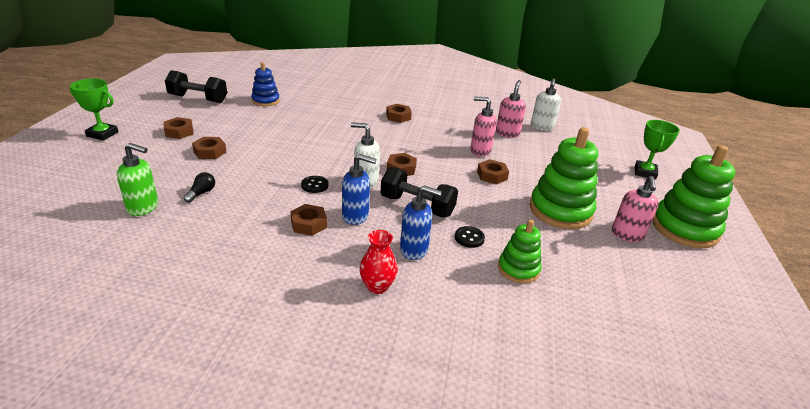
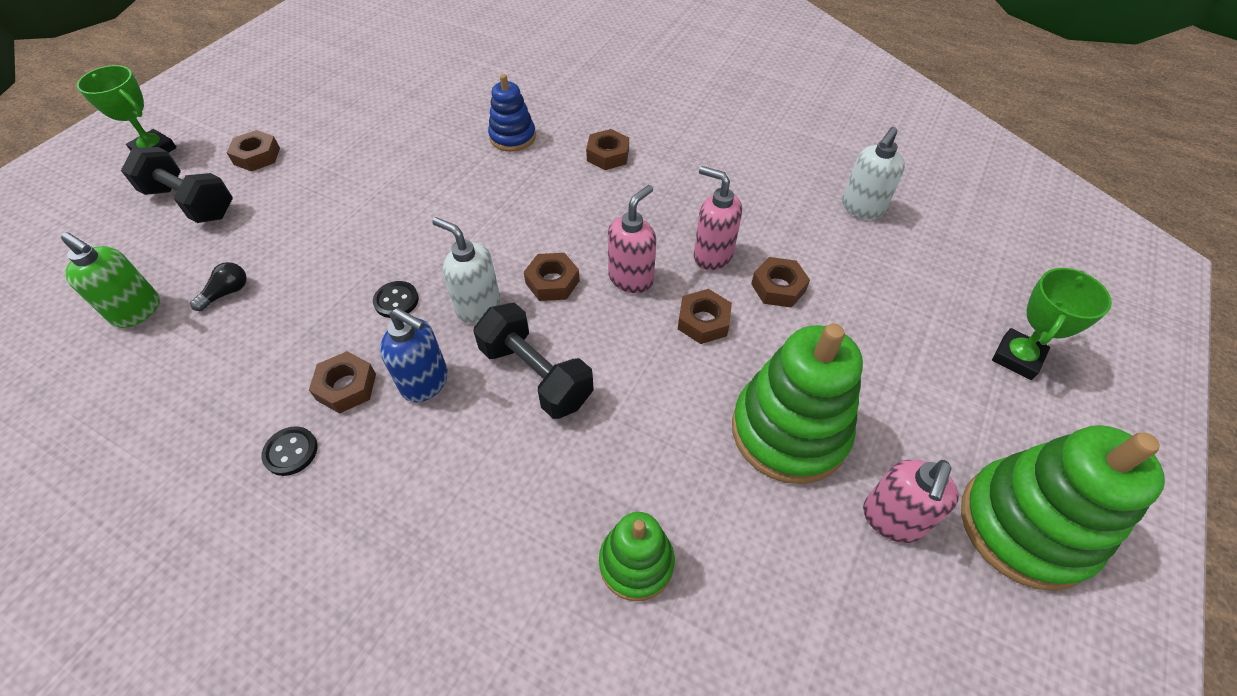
camera: 20 degrees right, 20 degrees up
black dumbbell [165,70,227,103] -> black dumbbell moved to [121,147,233,223]
brown nut [192,137,226,159] -> brown nut moved to [751,257,810,308]
blue stacking toy [251,62,280,106] -> blue stacking toy moved to [488,74,536,152]
red vase [359,230,398,294] -> none
blue soap dispenser [400,186,442,260] -> none
black button [455,226,485,248] -> black button moved to [261,426,318,476]
pink soap dispenser [496,80,526,138] -> pink soap dispenser moved to [608,185,656,294]

